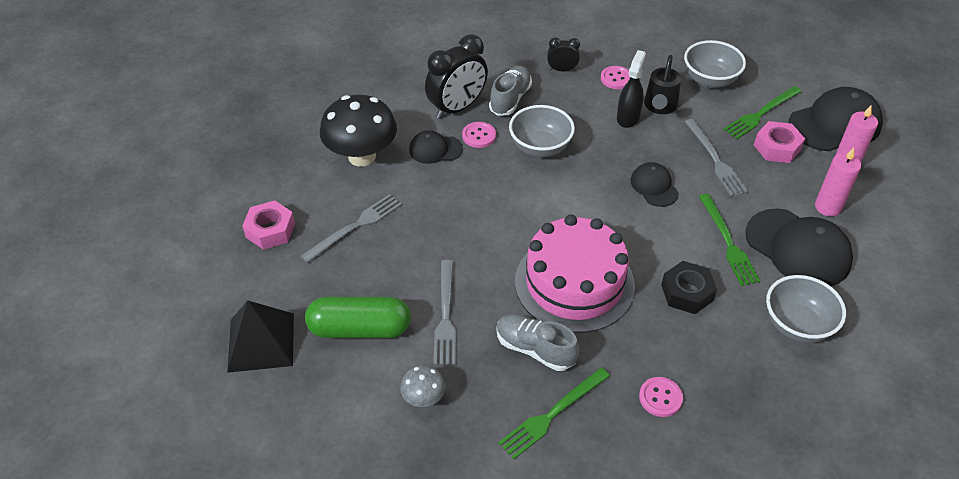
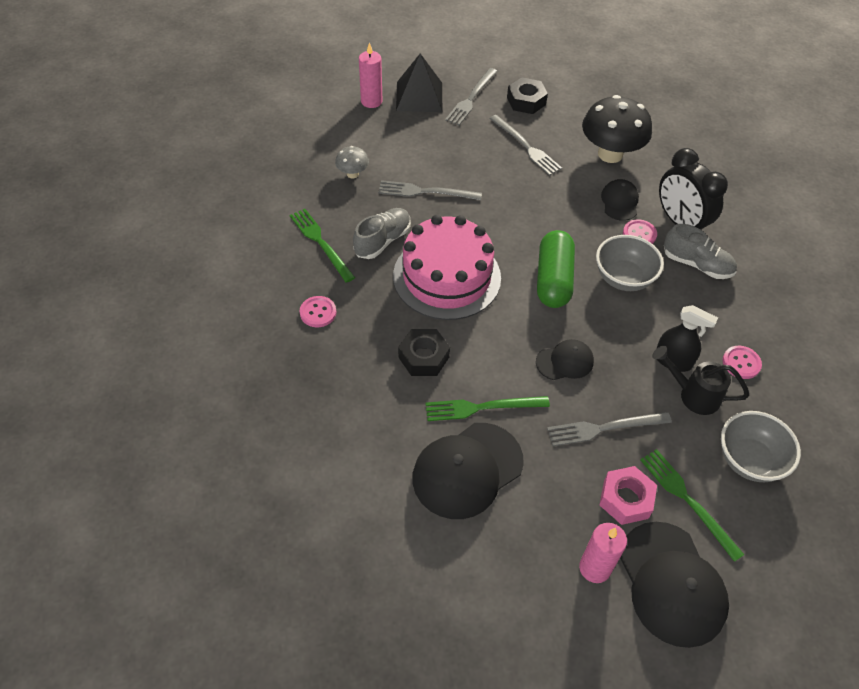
camera: 95 degrees right, 5 degrees up
pink nut [242,200,295,250] -> black nut [507,77,548,114]
green capsule [305,297,411,338] -> green capsule moved to [537,230,575,308]
black clock [547,38,580,72] -> none
grey bowl [766,275,846,343] -> none
pink candle [815,147,861,217] -> pink candle moved to [359,42,382,108]
none -> grey fork [445,68,498,125]

